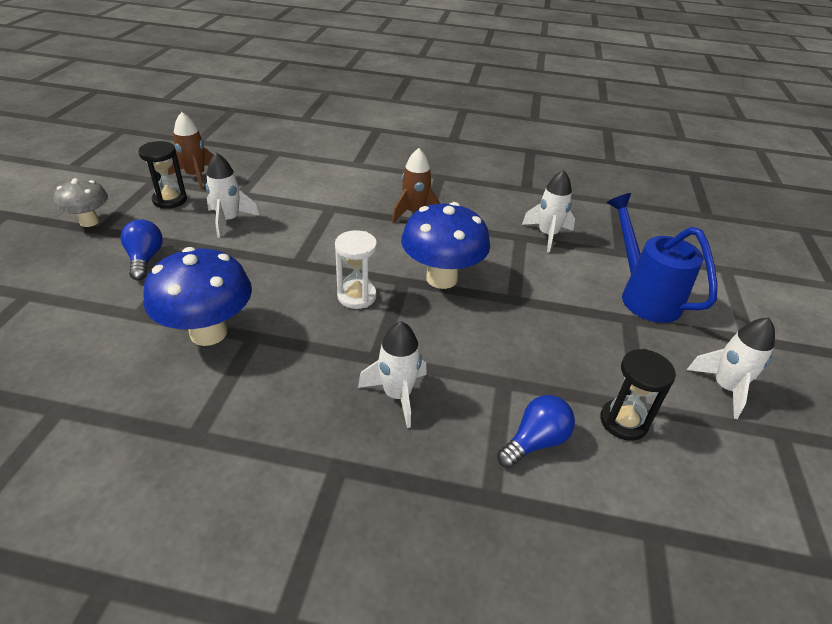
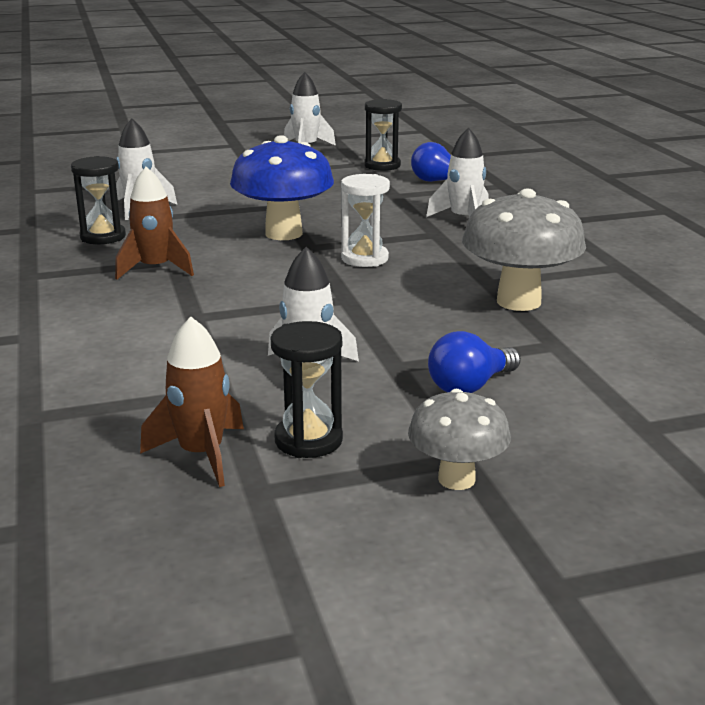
camera: 115 degrees left, 15 degrees down
blue mushroom [143,247,252,346] -> grey mushroom [462,188,586,311]
blue watering can [607,193,718,323] -> none
none -> black hourglass [71,156,126,244]

